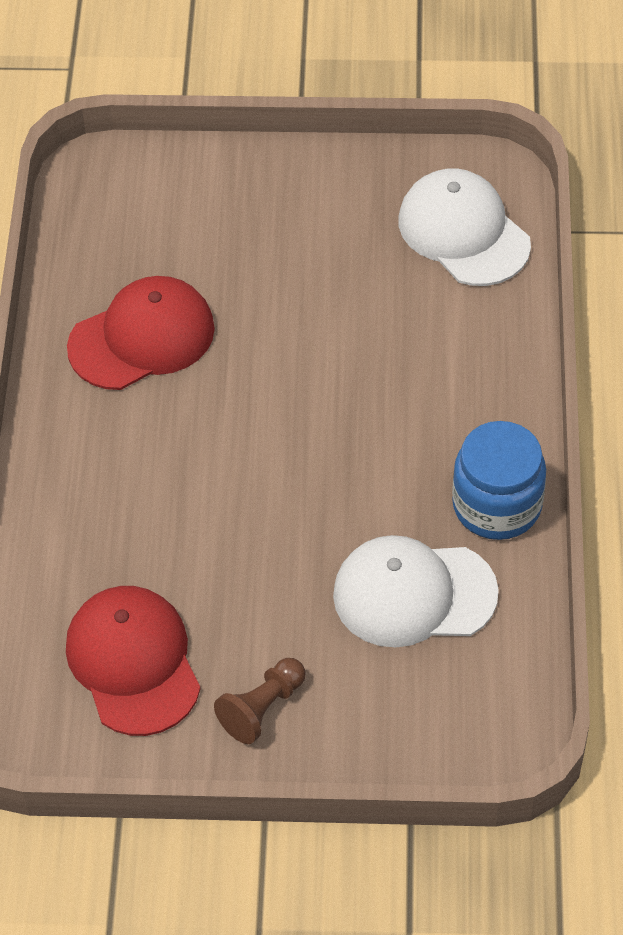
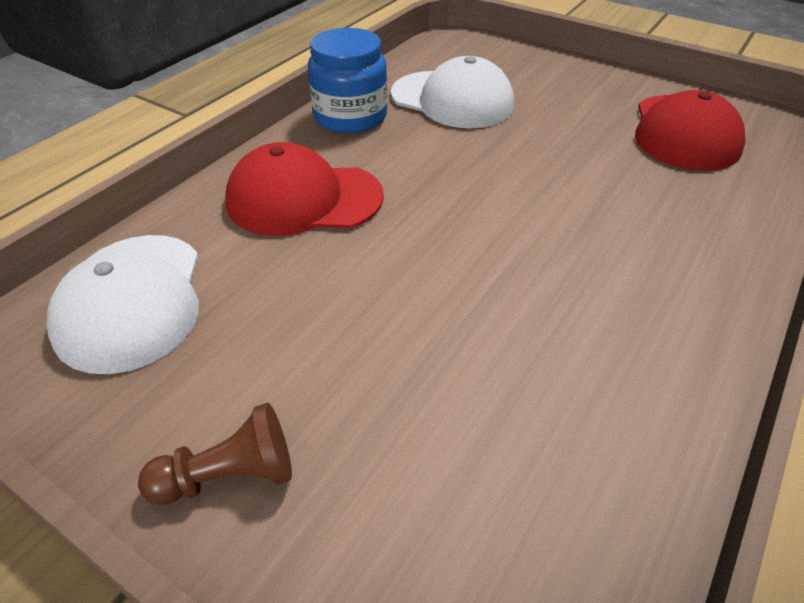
camera: 150 degrees left, 10 degrees down
red cap [67,276,215,390] -> red cap moved to [225,142,384,236]
brown pawn [214,658,306,744] -> brown pawn moved to [138,402,292,505]

